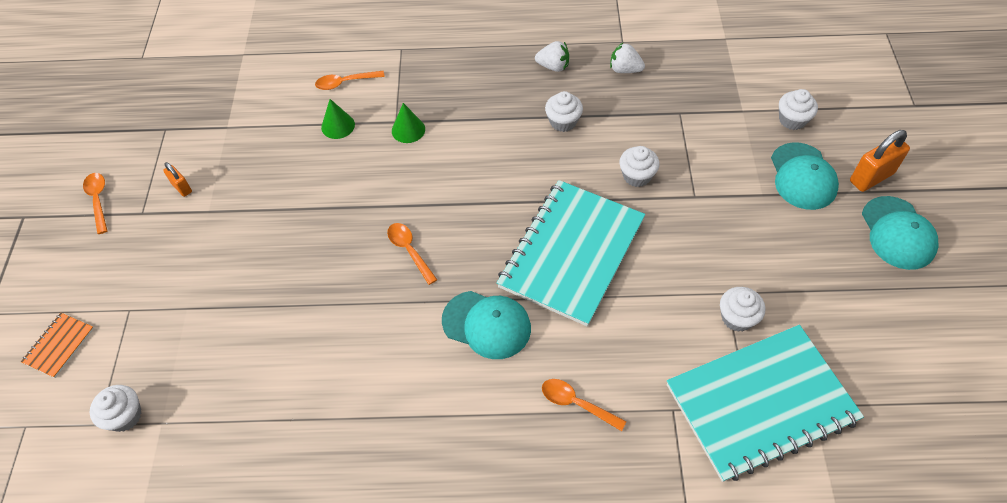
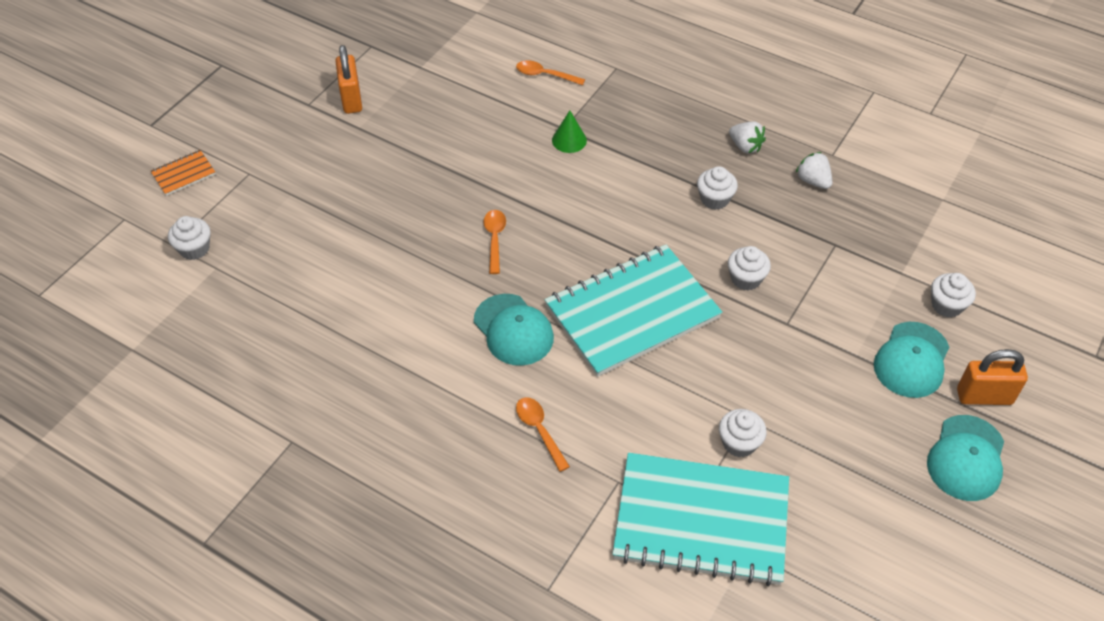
camera: 30 degrees right, 5 degrees down
orange spoon [83,173,107,234] -> none
orange padlock [163,162,192,197] -> orange padlock [335,45,362,114], size x1.80
green cone [321,99,355,139] -> none

